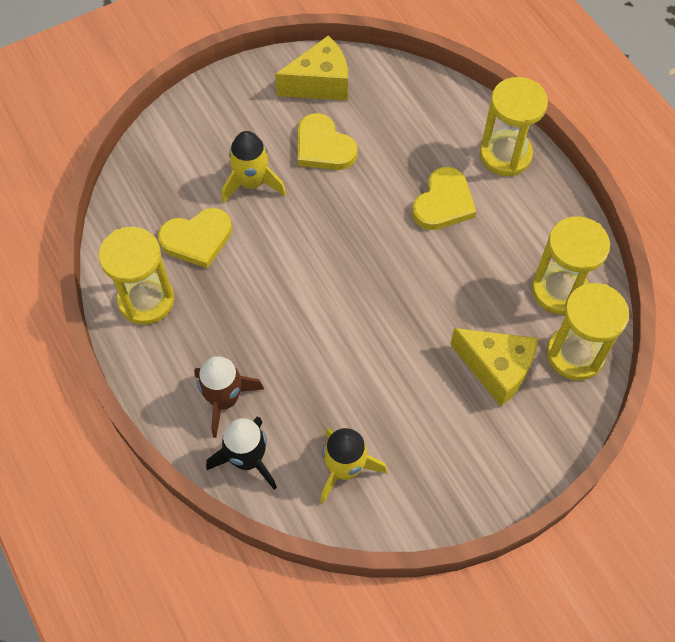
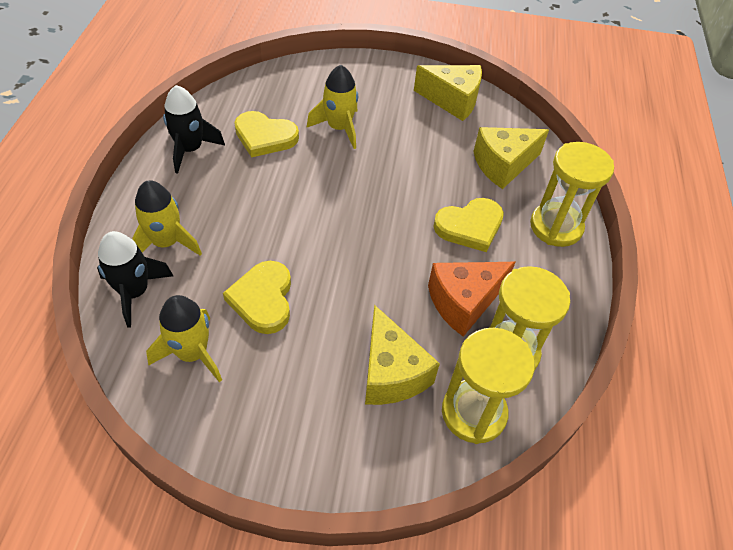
camera: 35 degrees right, 10 degrees down
yellow hourglass [99,227,174,325] -> black rocket [163,85,225,174]
brown rocket [194,356,264,438] -> yellow rocket [132,180,202,256]
yellow heart [298,113,358,170] -> yellow heart moved to [223,261,291,334]
none -> orange cheese [428,262,516,337]
none -> yellow cheese [473,127,549,189]

